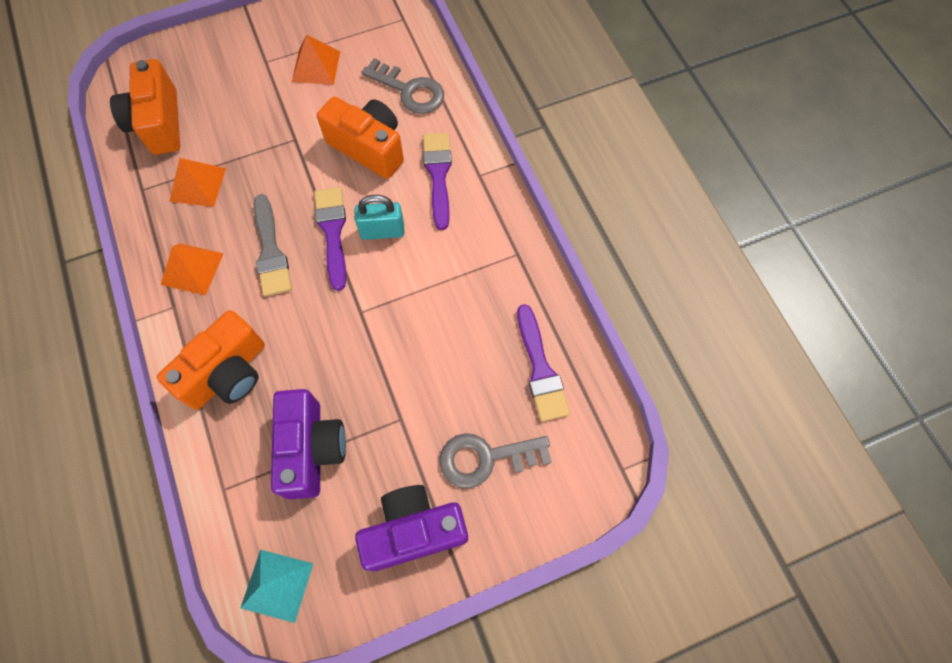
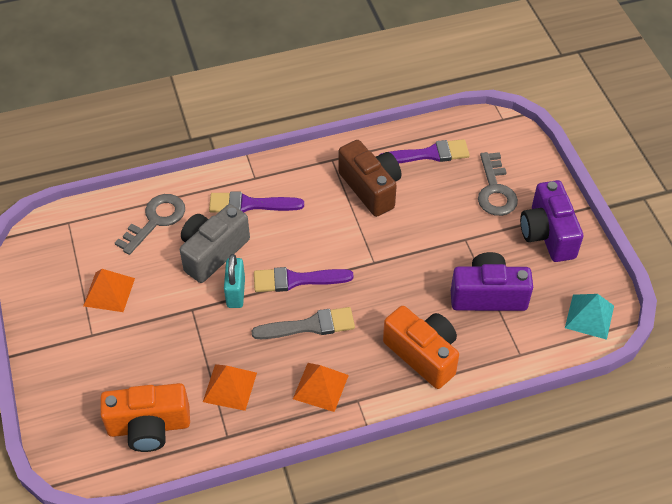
camera: 85 degrees left, 15 degrees down
orange camera [317,96,404,179] -> grey camera [180,204,250,283]
turquoise padlock [355,195,405,240] -> turquoise padlock moved to [224,254,245,308]
none -> brown camera [338,140,401,217]

